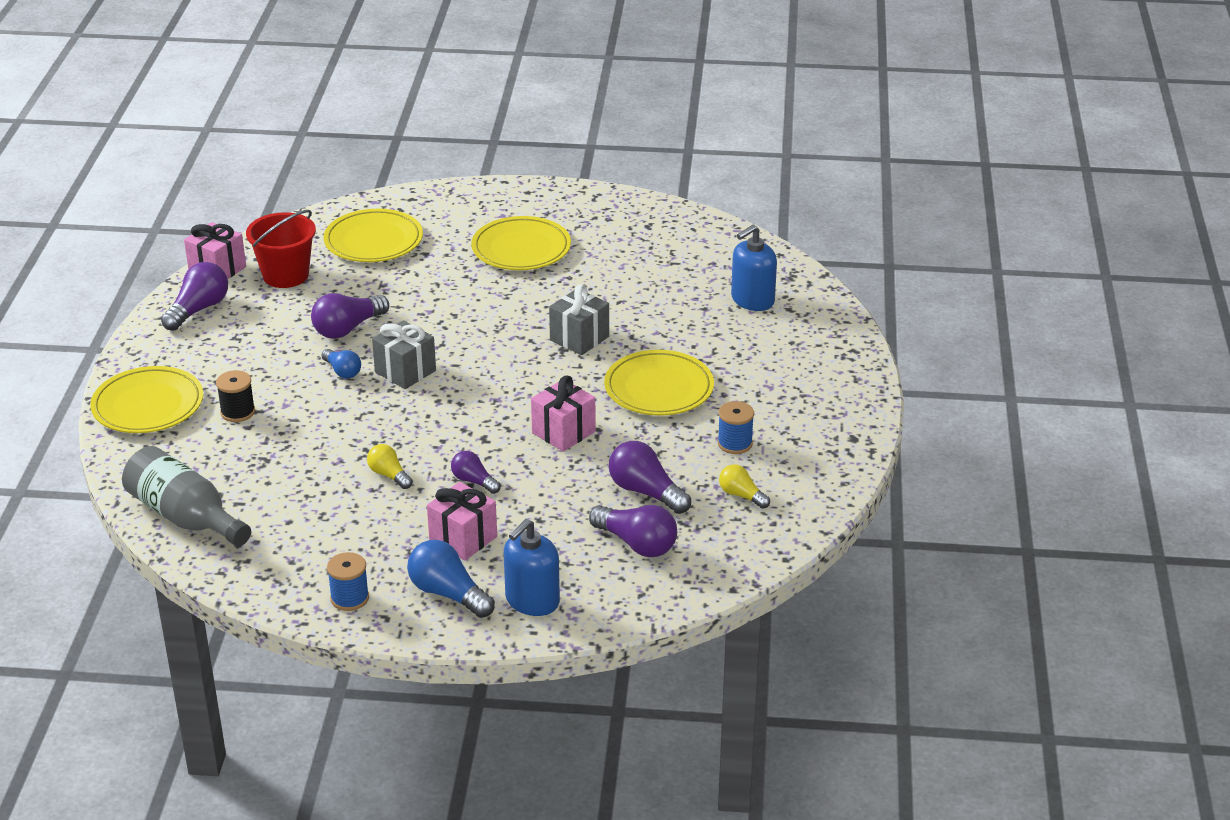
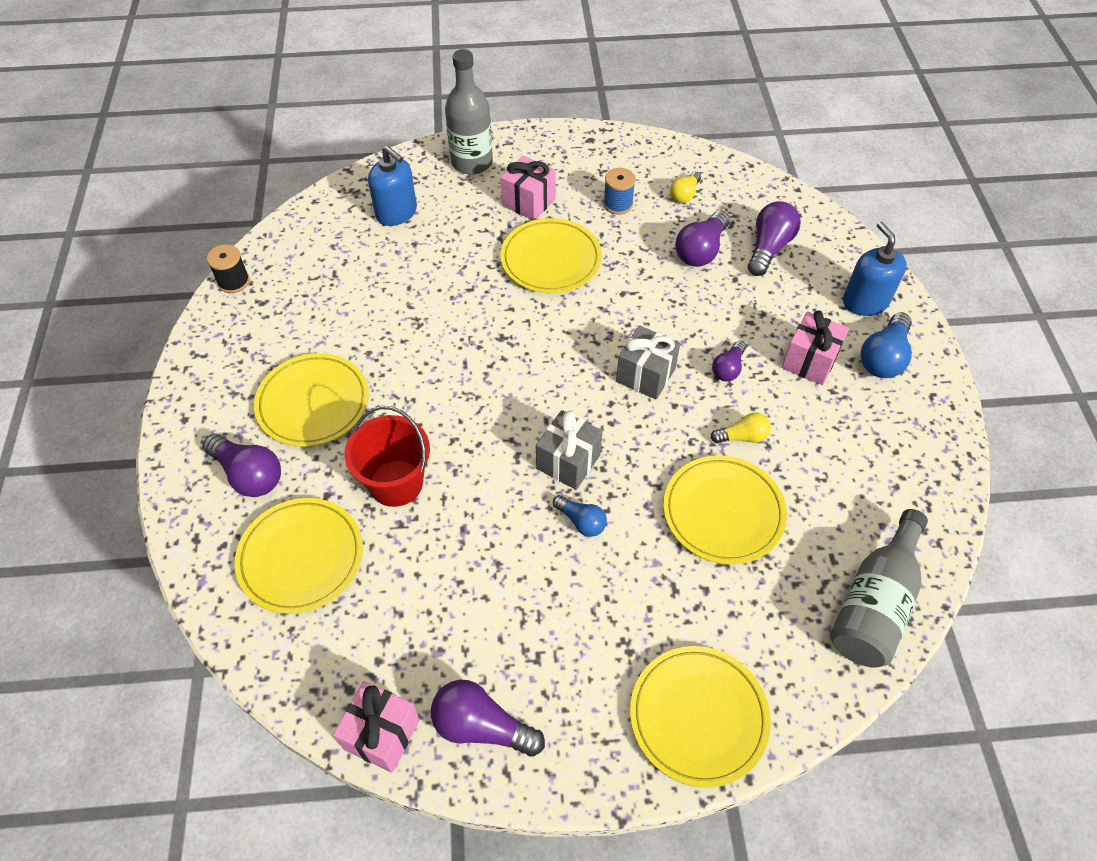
camera: 100 degrees left, 20 degrees up
black spool [216,370,255,422] -> black spool moved to [207,244,250,293]
red bucket [246,210,316,288] -> red bucket moved to [344,406,430,507]
purple light bulb [311,293,389,339] -> purple light bulb moved to [203,434,281,497]
blue light bulb [321,349,361,379] -> blue light bulb turned 90 degrees clockwise [553,495,607,537]
blue spool [327,552,369,611] -> none
yellow light bulb [367,444,413,489] -> yellow light bulb turned 135 degrees counterclockwise [711,412,771,443]
blue soap dispenser [504,519,560,616] -> blue soap dispenser turned 135 degrees counterclockwise [843,222,907,316]
pink gift [531,376,596,452] -> pink gift moved to [501,155,556,220]
grey gift [549,284,609,355] -> grey gift moved to [616,325,680,400]
none -> grey bottle [445,49,493,175]
none -> yellow plate [663,455,787,565]

